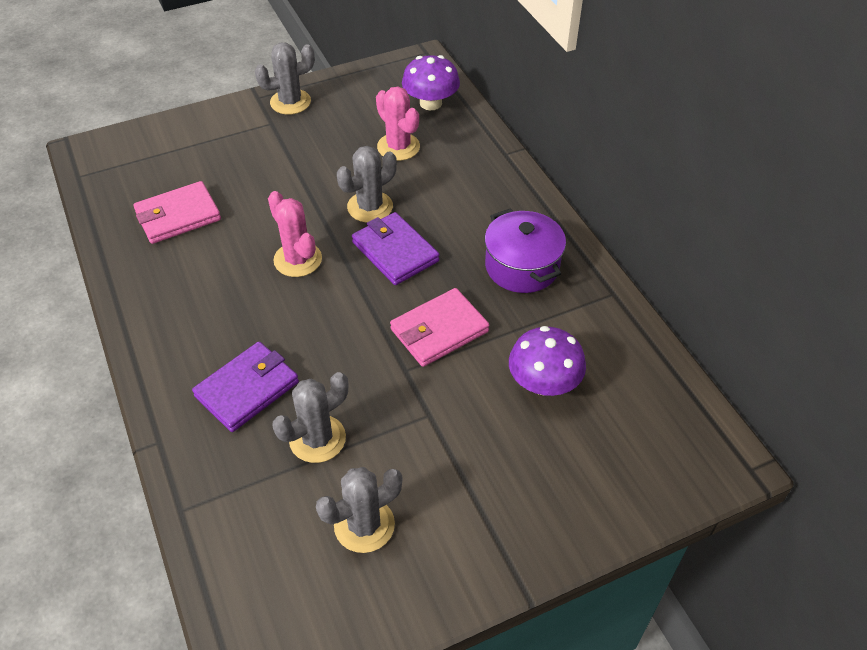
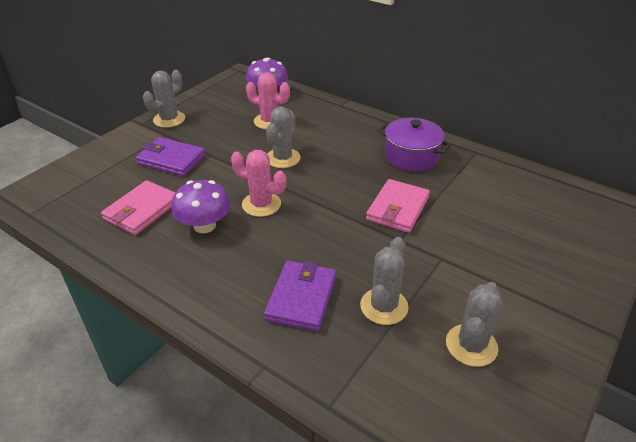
camera: 30 degrees left, 10 degrees down
purple wallet [352,212,439,285] -> purple wallet moved to [136,137,206,176]
purple mushroom [509,326,586,396] -> purple mushroom moved to [171,180,231,233]

